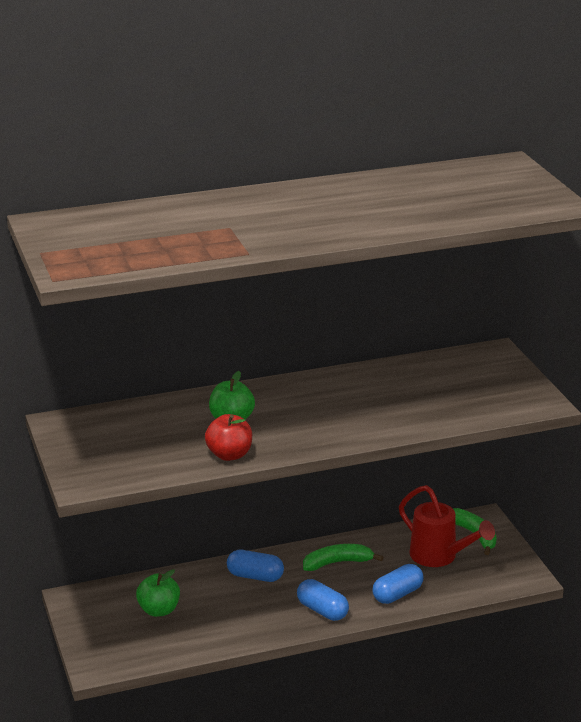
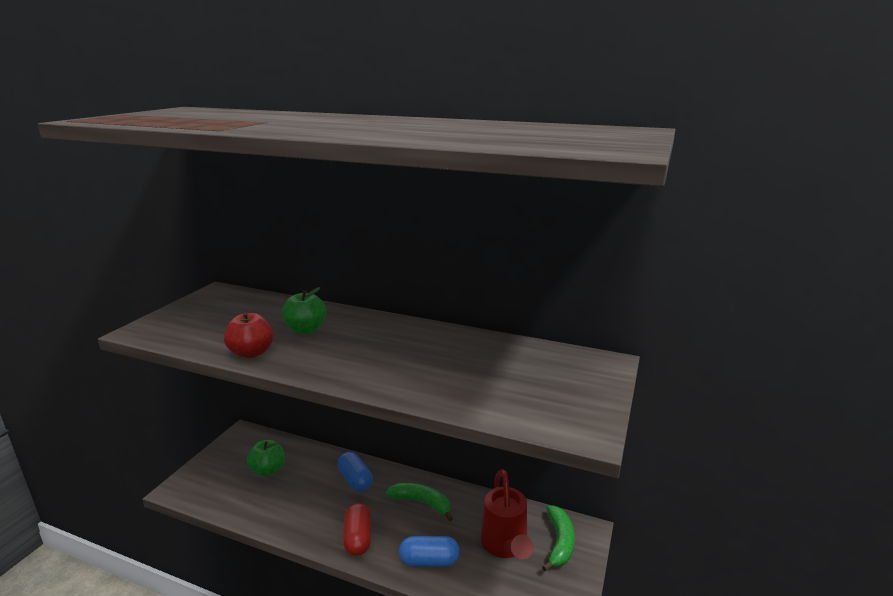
camera: 40 degrees right, 5 degrees down
blue capsule [297,579,349,621] -> red capsule [343,503,371,556]

